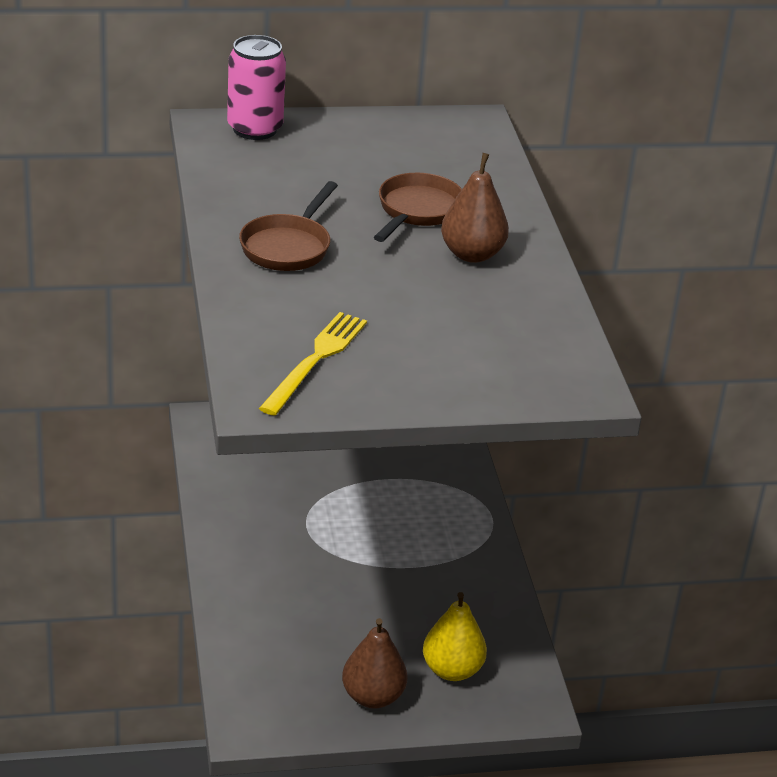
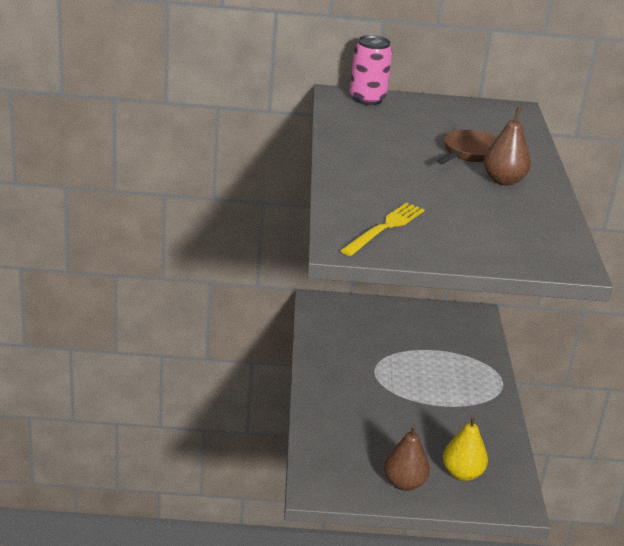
camera: 10 degrees right, 5 degrees down
brown pan [239,181,338,271] -> none

